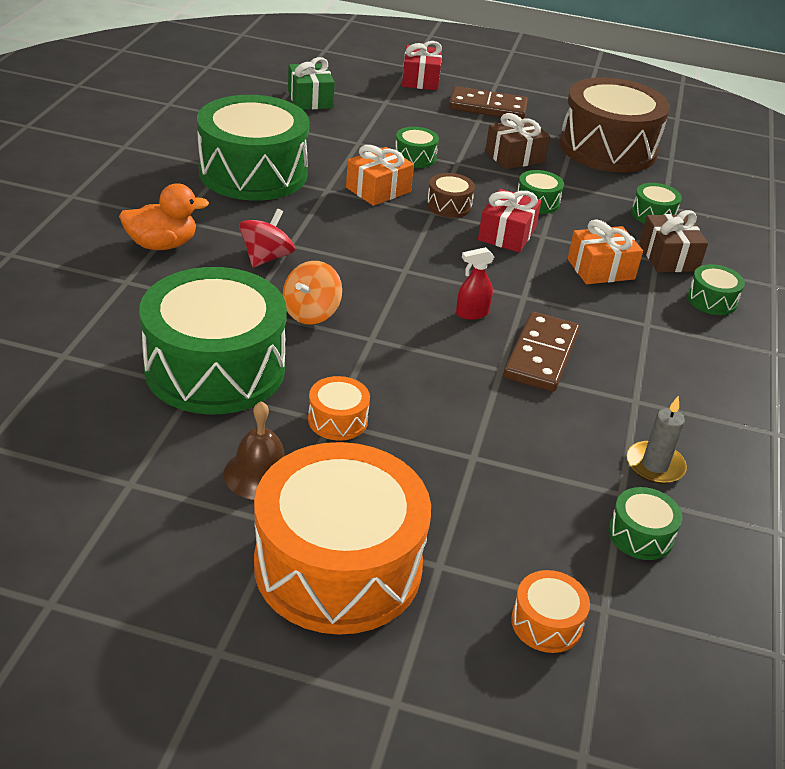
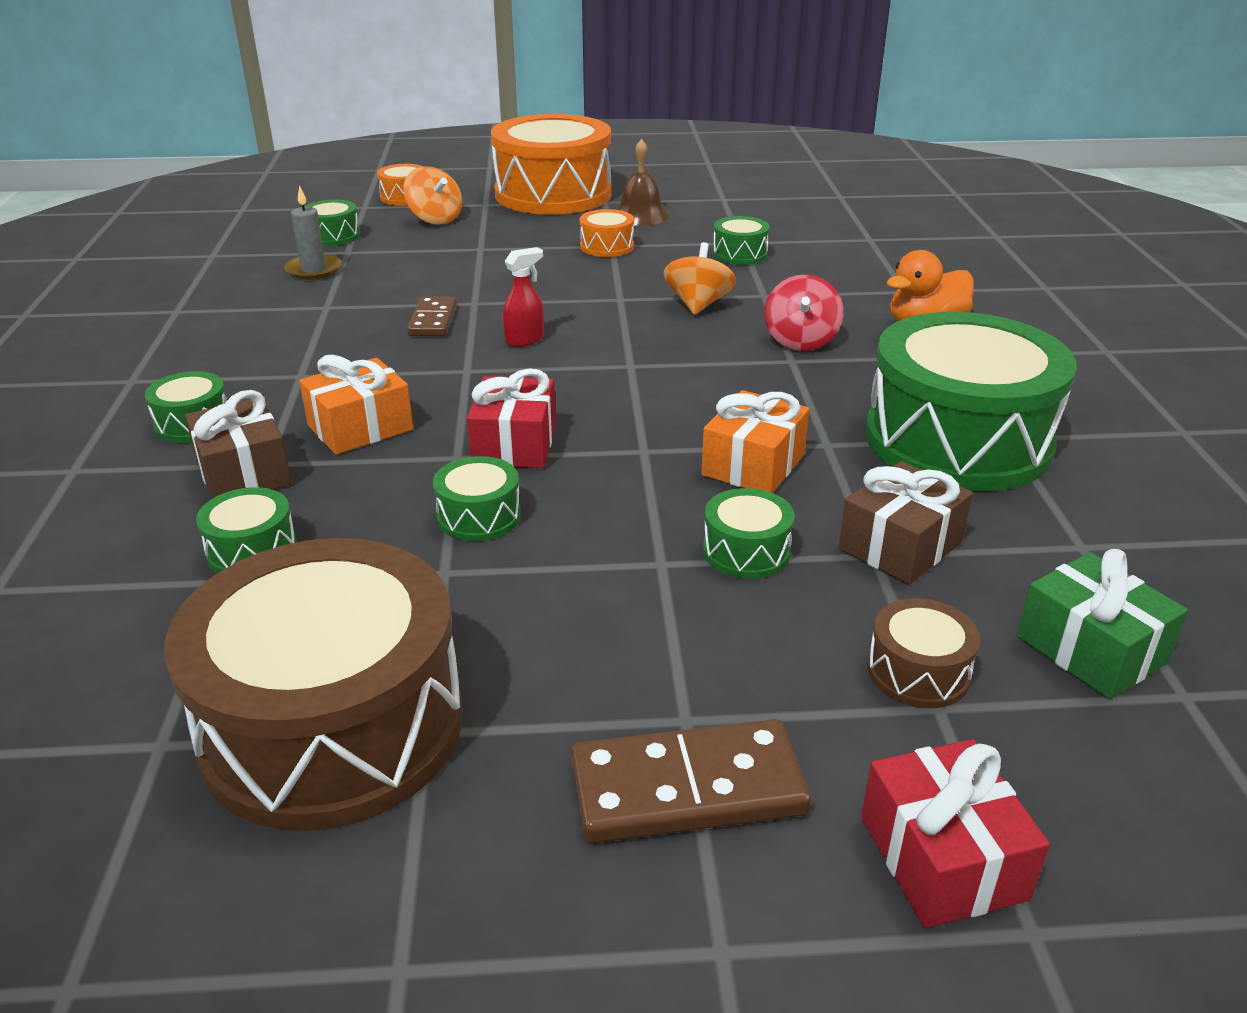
camera: 165 degrees right, 5 degrees down
green drum [139,267,287,415] -> green drum [713,216,770,265], size x0.41
brown drum [427,173,475,218] -> brown drum moved to [868,598,980,708]
brown gift [485,113,550,169] -> brown gift moved to [839,461,973,584]
brown domino [503,312,580,392] -> brown domino [407,297,457,336], size x0.62
none -> orange spinning top [403,166,462,225]

